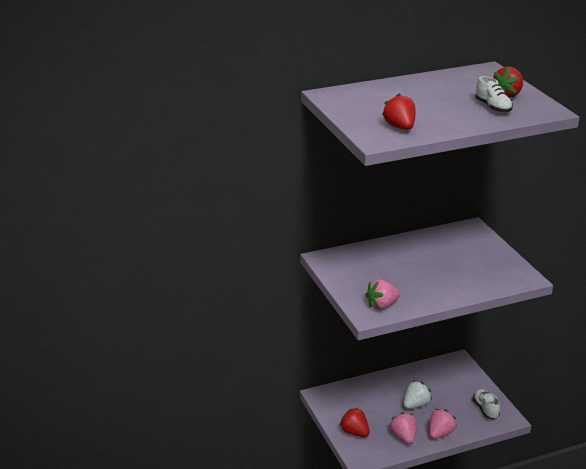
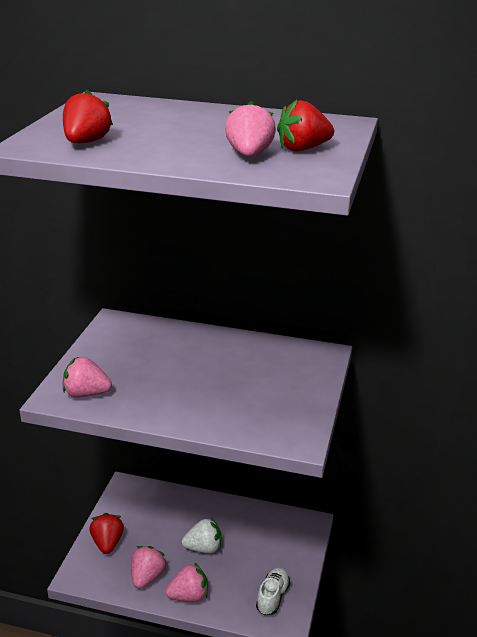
camera: 35 degrees right, 0 degrees up
white shoe [475,76,513,113] -> pink strawberry [225,101,276,157]

